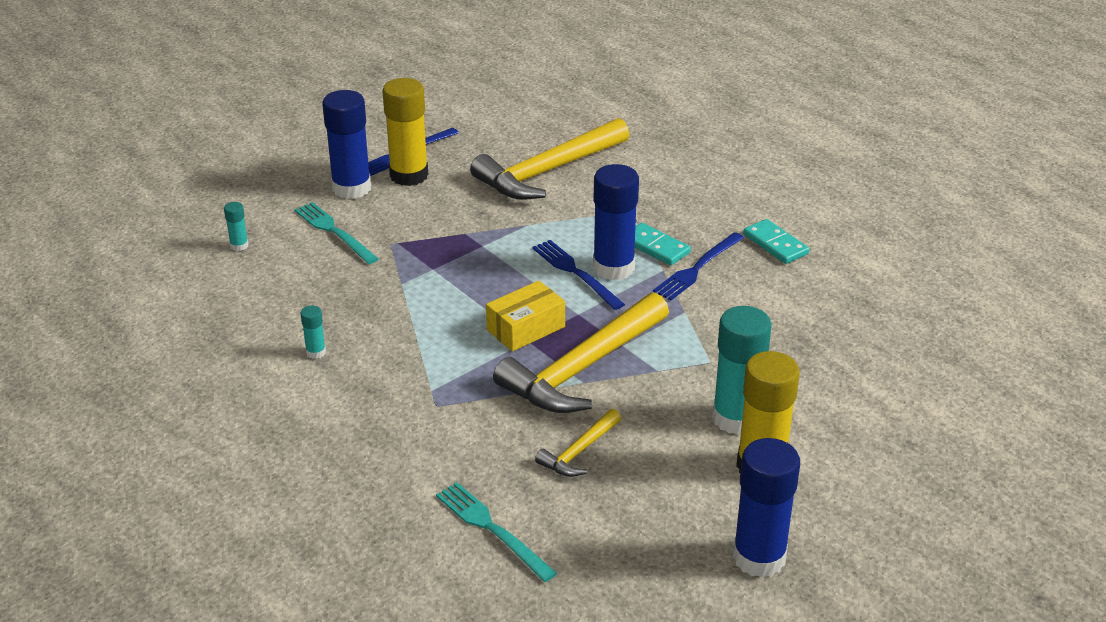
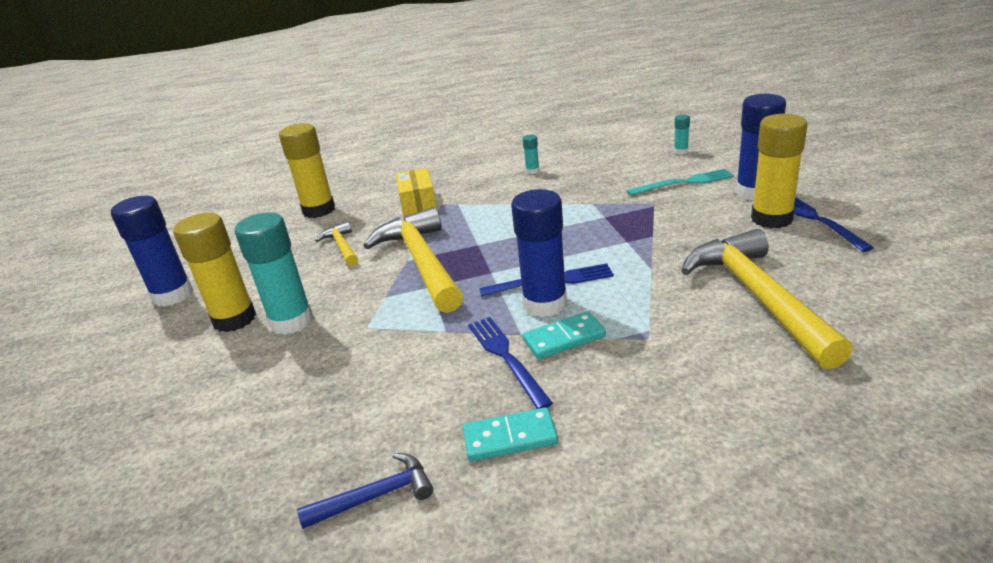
camera: 120 degrees right, 5 degrees down
turquoise fork [436,482,557,582] -> yellow glue stick [279,123,335,218]
yellow box [486,281,565,352] -> yellow box moved to [396,168,437,215]
none -> blue hammer [297,453,433,529]

